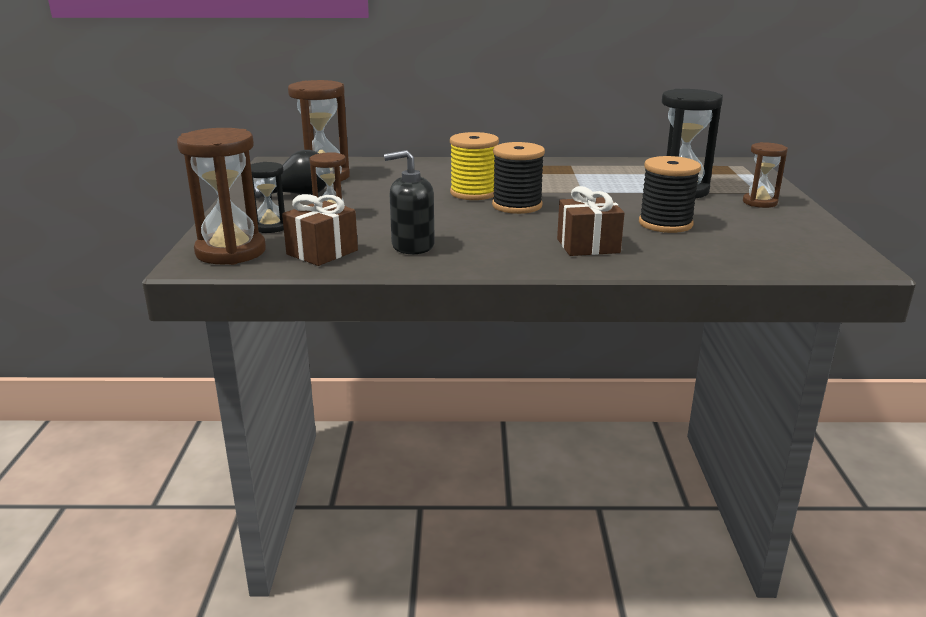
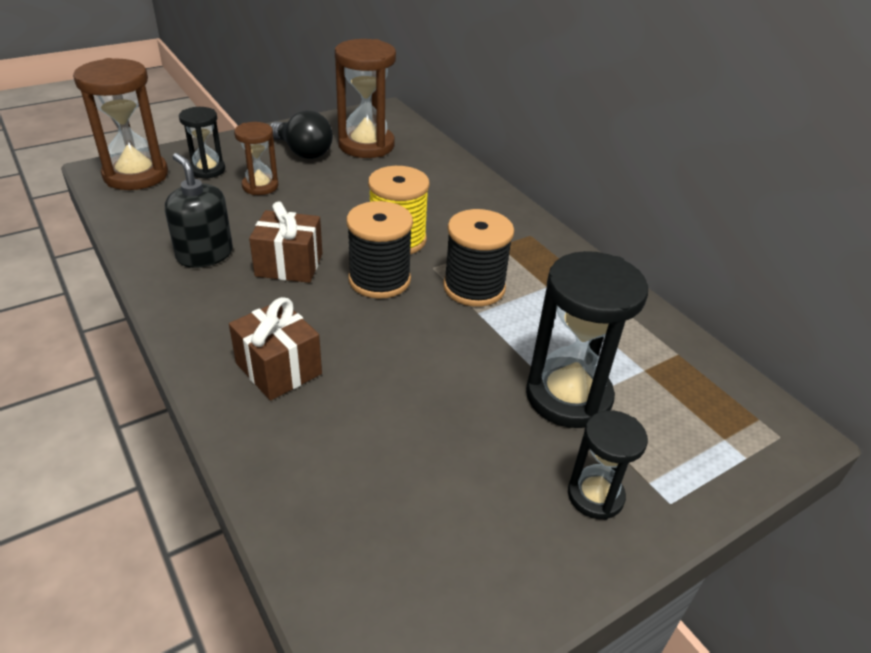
camera: 55 degrees right, 15 degrees up
brown gift [282,194,358,266] -> brown gift moved to [249,202,322,283]
black spool [639,156,701,233] -> black spool moved to [443,209,514,307]
brown hourglass [743,142,788,208] -> black hourglass [568,410,648,520]

